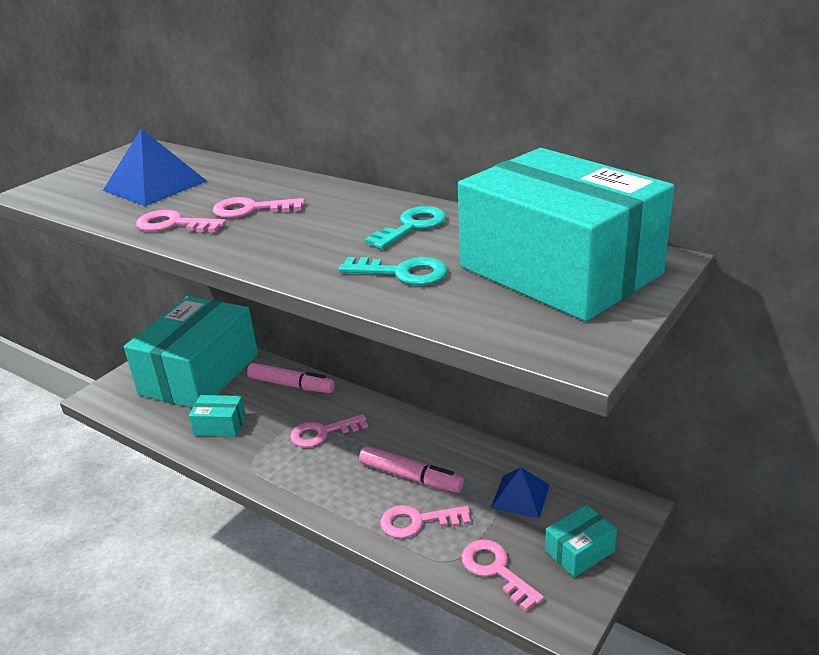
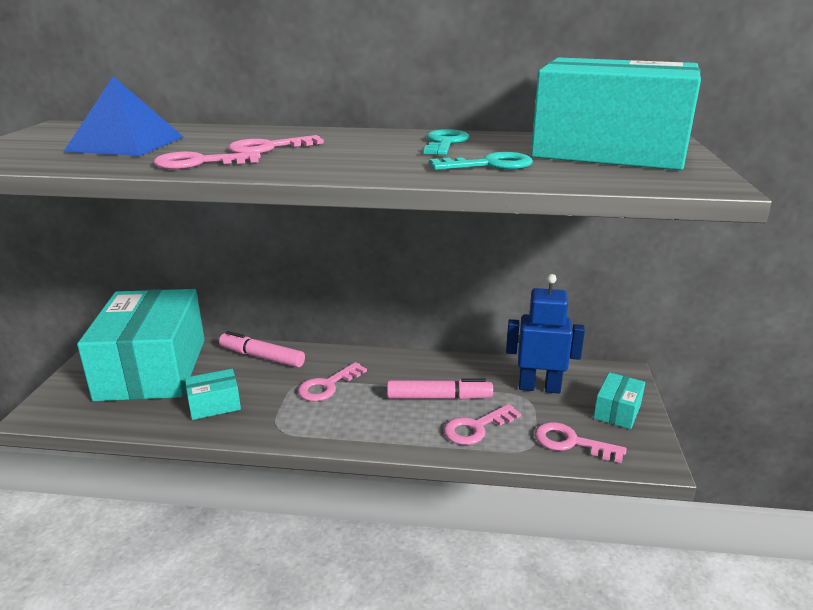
camera: 30 degrees left, 5 degrees down
pink marker [247,363,335,393] -> pink marker turned 150 degrees counterclockwise [219,331,305,368]
blue pyramid [491,468,550,518] -> blue robot [506,274,585,394]

